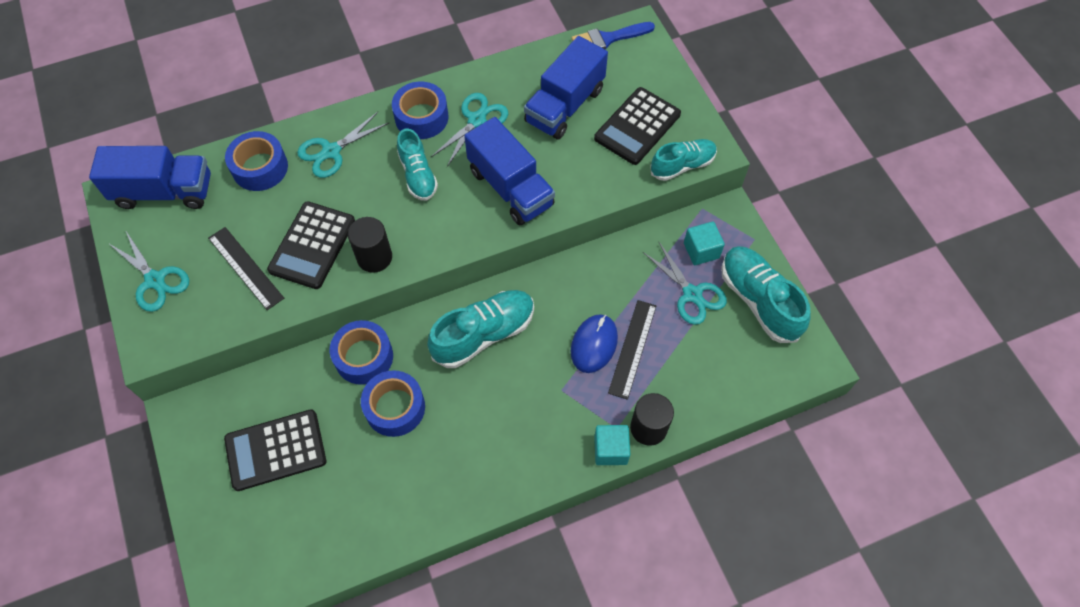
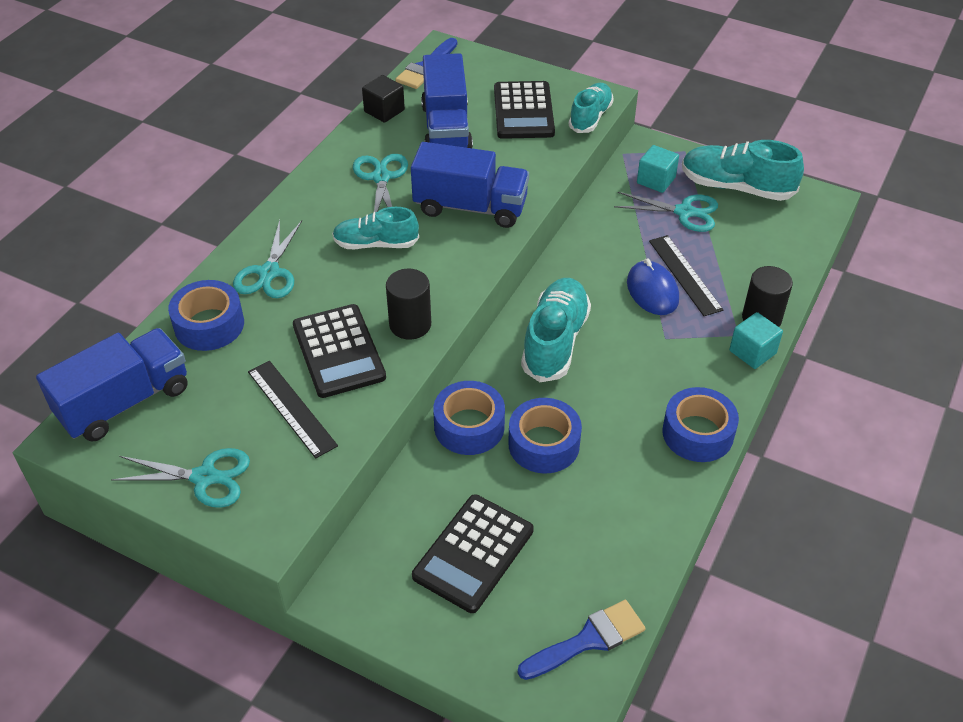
camera: 40 degrees left, 15 degrees down
black ruler [208,227,284,310] -> black ruler turned 45 degrees clockwise [248,361,338,459]
blue tape [392,82,449,139] -> blue tape moved to [663,387,739,462]
turquoise shoe [397,128,438,201] -> turquoise shoe turned 150 degrees clockwise [332,207,419,249]
none -> black cube [362,75,405,123]
none -> blue brush [518,600,646,680]

